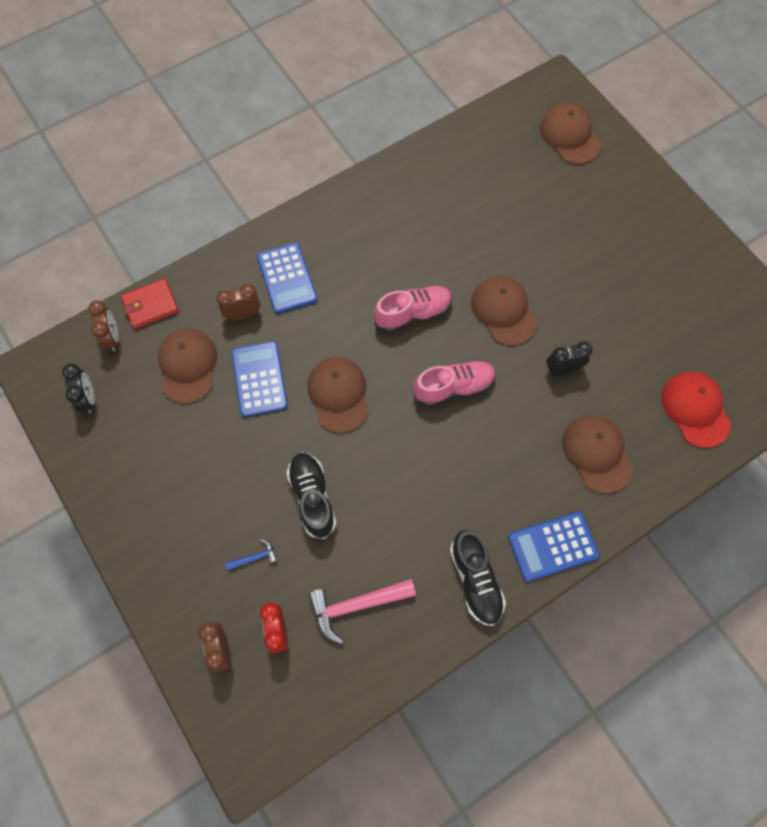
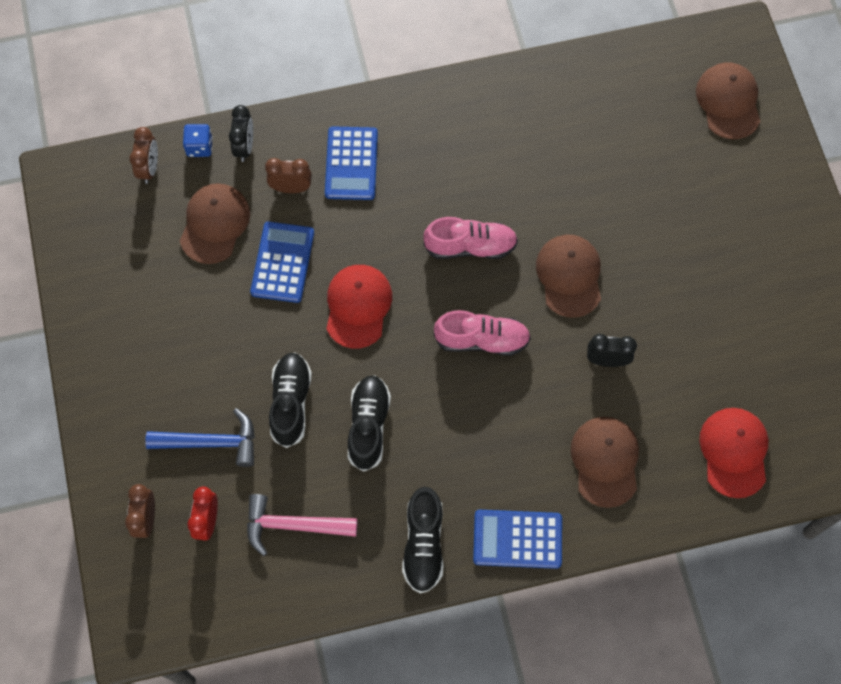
camera: 20 degrees right, 0 degrees up
black clock [62,364,95,413] -> black clock moved to [229,105,253,162]
red wallet [121,279,179,329] -> blue dice [183,124,213,157]
blue hammer [225,539,278,571] -> blue hammer [145,408,255,467], size x2.03
brown cap [307,357,369,433] -> red cap [326,265,392,348]
none -> black shoe [348,375,391,472]

